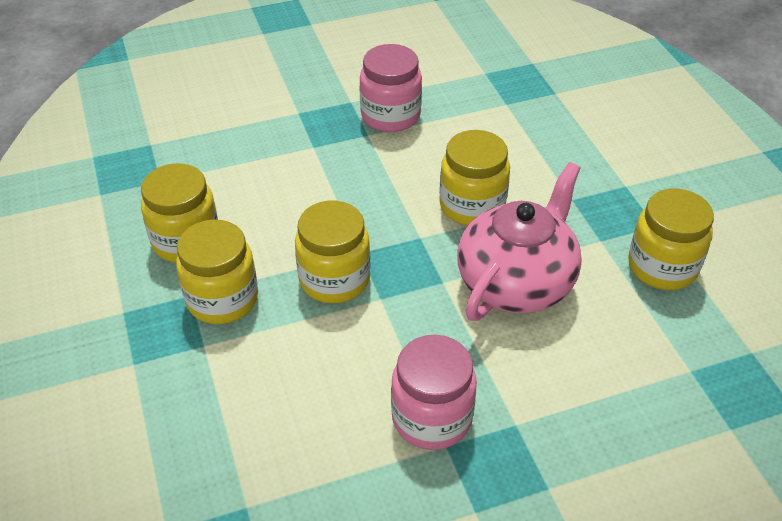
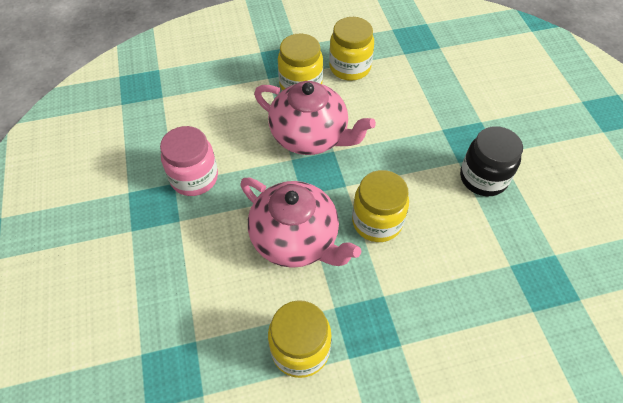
camera: 95 degrees right, 10 degrees up
yellow jar [295,201,370,304] -> pink teapot [254,81,376,155]
pink jar [360,44,422,132] -> black jar [460,126,523,196]

